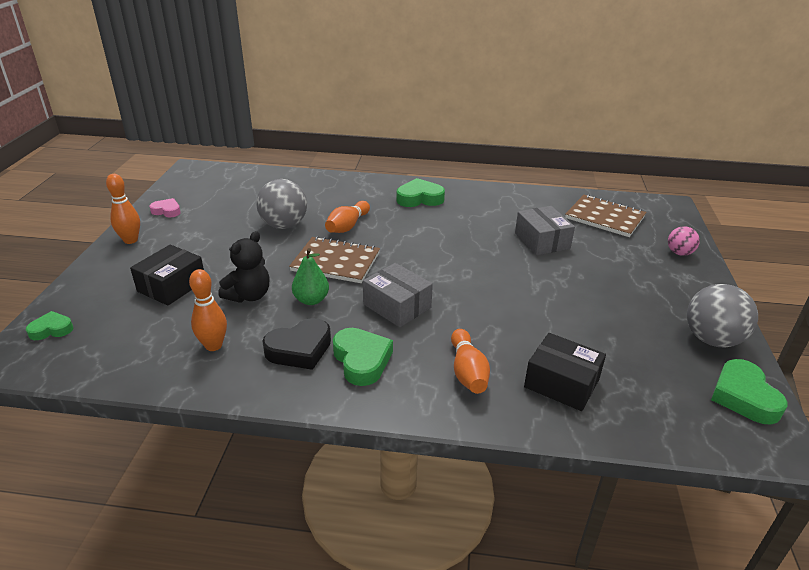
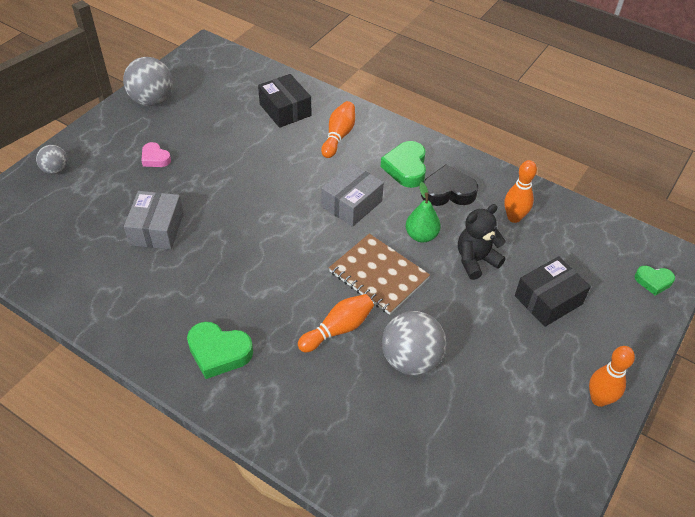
camera: 155 degrees left, 15 degrees up
pink heart [149,198,181,217] -> pink heart moved to [141,142,171,167]
grey box [363,263,433,327] -> grey box turned 60 degrees clockwise [321,163,384,227]
brown notebook [565,194,646,237] -> none
pink ball [668,226,700,256] -> grey ball [36,145,68,174]
green heart [711,359,787,425] -> none

